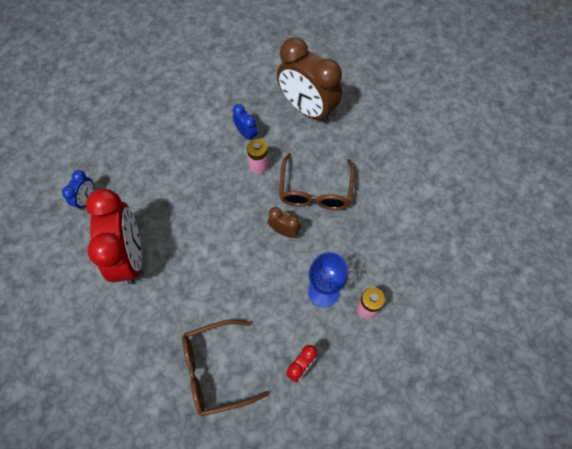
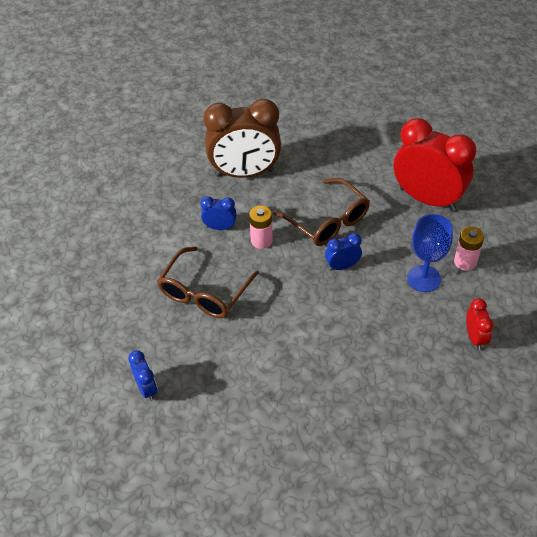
camera: 45 degrees left, 15 degrees down
red clock [86,189,142,284] -> red clock moved to [394,118,476,211]
brown glasses [182,320,269,416] -> brown glasses moved to [157,246,259,318]
brown clock [268,207,301,238] -> blue clock [325,233,362,271]

